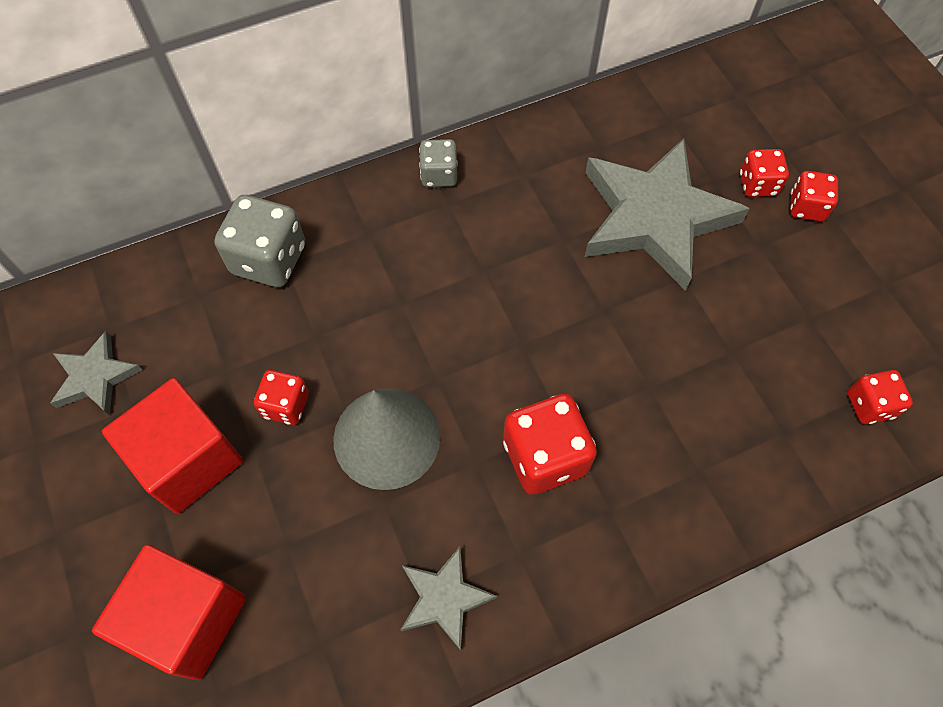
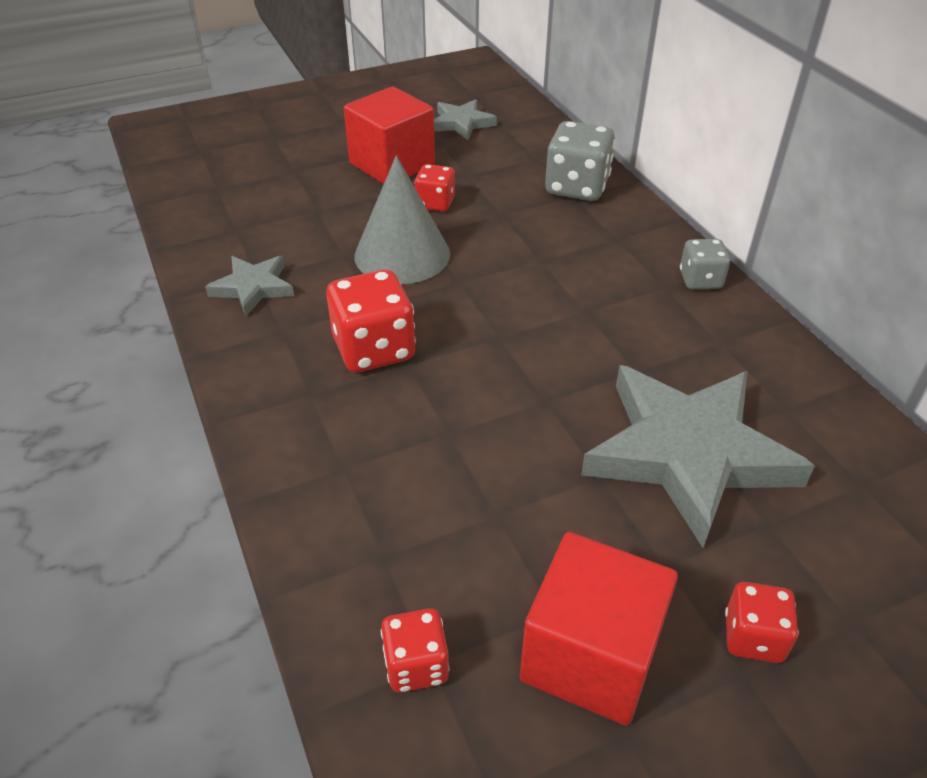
camera: 90 degrees right, 20 degrees down
red cube [92,544,246,680] -> red cube moved to [520,532,678,726]
red dice [740,149,789,197] -> none

